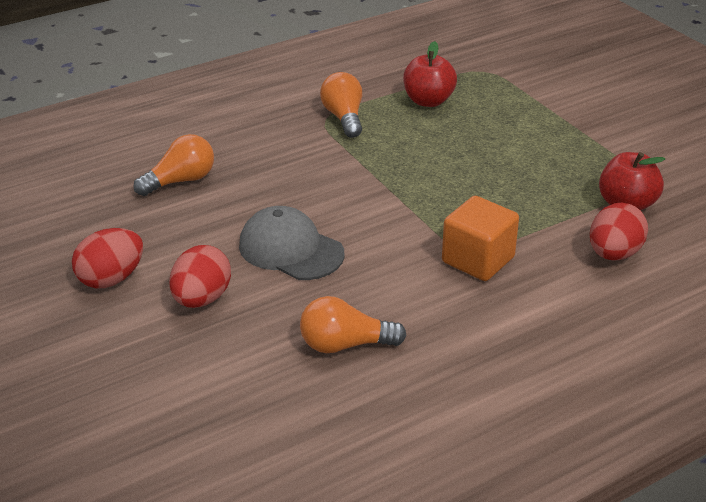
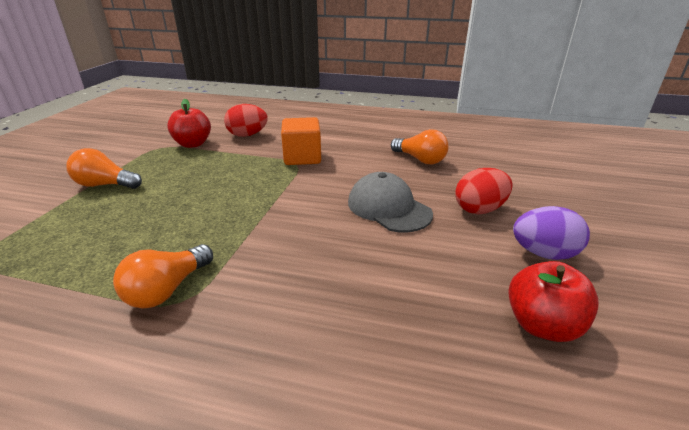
camera: 135 degrees left, 5 degrees down
red egg [72,228,143,288] -> purple egg [513,206,590,260]
orange light bulb [134,134,214,196] -> orange light bulb moved to [66,148,142,189]
grey cap [239,206,345,280] -> grey cap turned 150 degrees clockwise [348,172,433,232]
red apple [403,41,457,107] -> red apple moved to [508,261,599,342]

